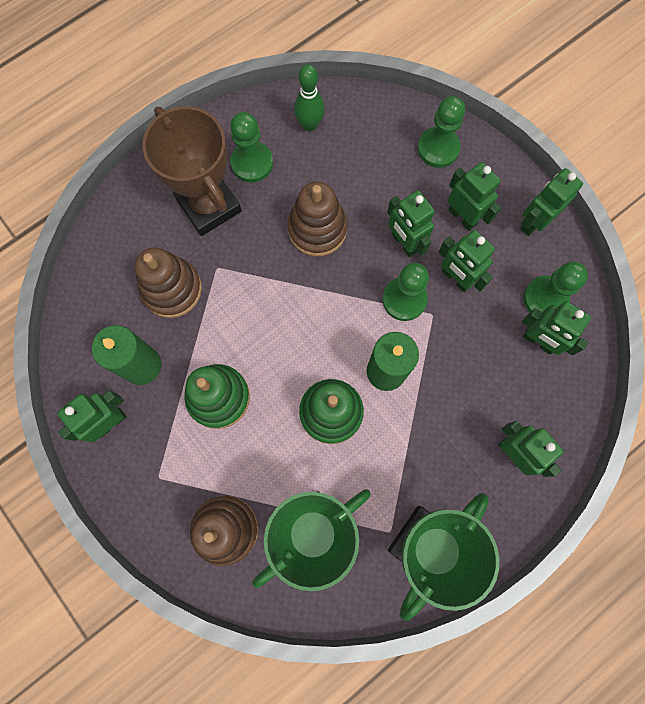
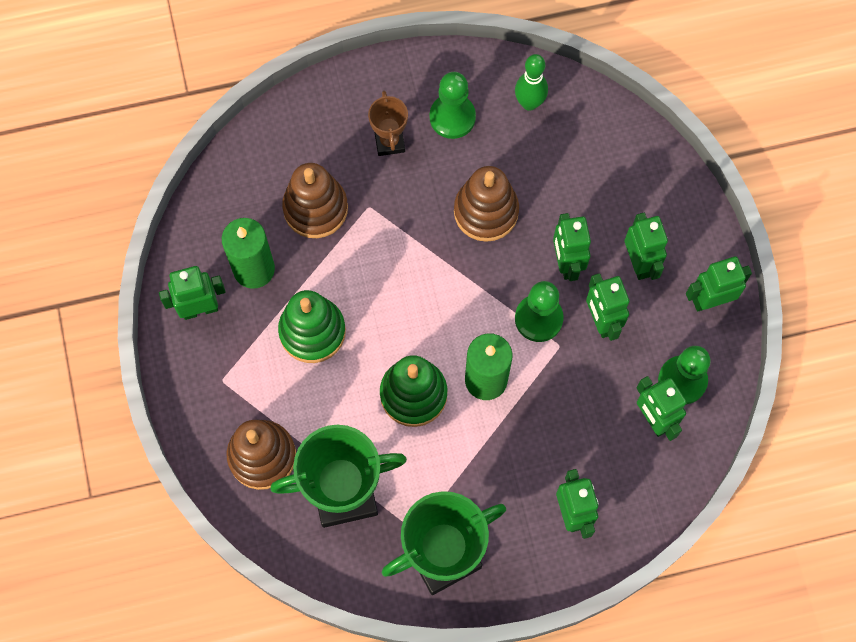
camera: 25 degrees right, 5 degrees down
brown trophy [142,106,242,236] -> brown trophy [368,90,408,156], size x0.52
green pawn [418,96,465,168] -> none

